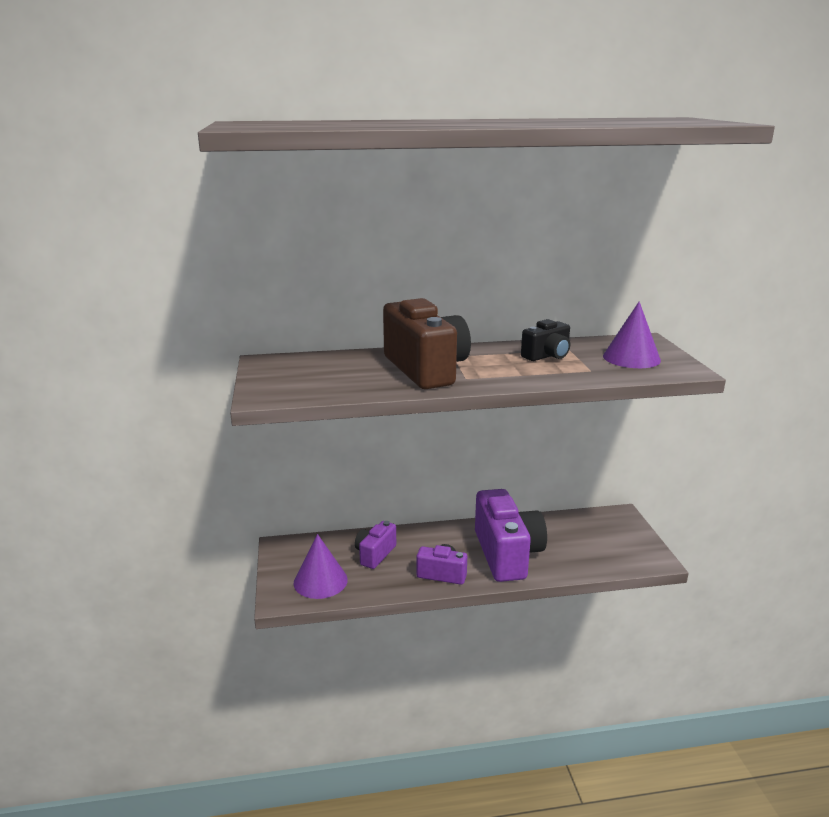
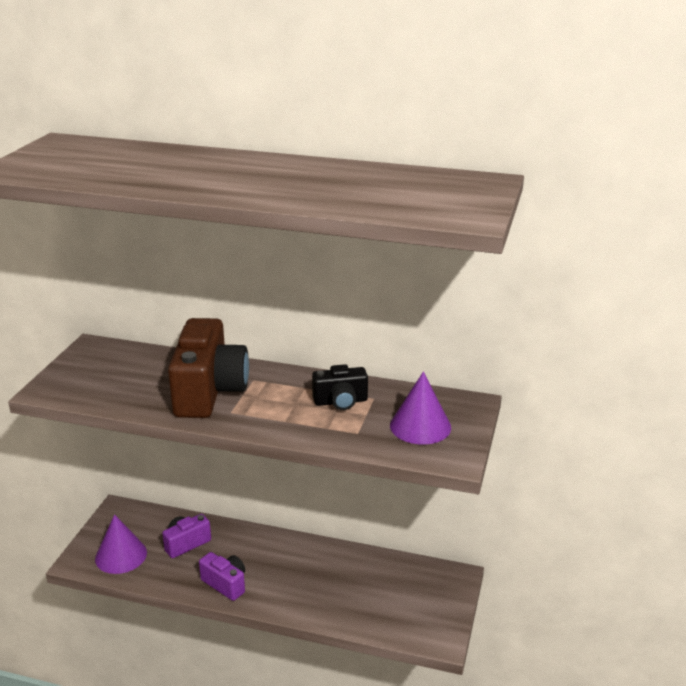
camera: 25 degrees right, 5 degrees up
purple camera [475,489,547,582] -> none

